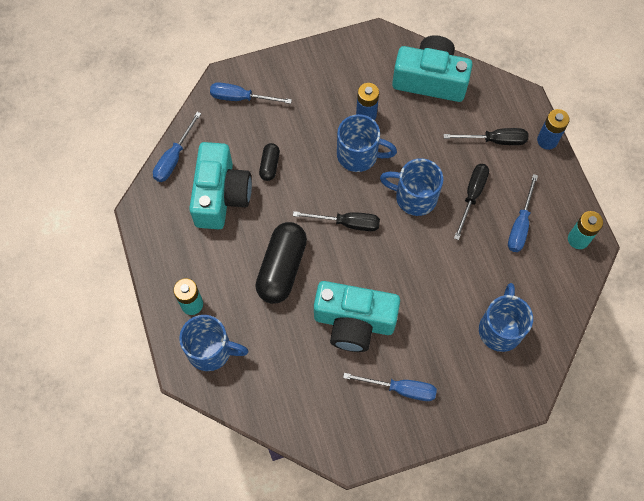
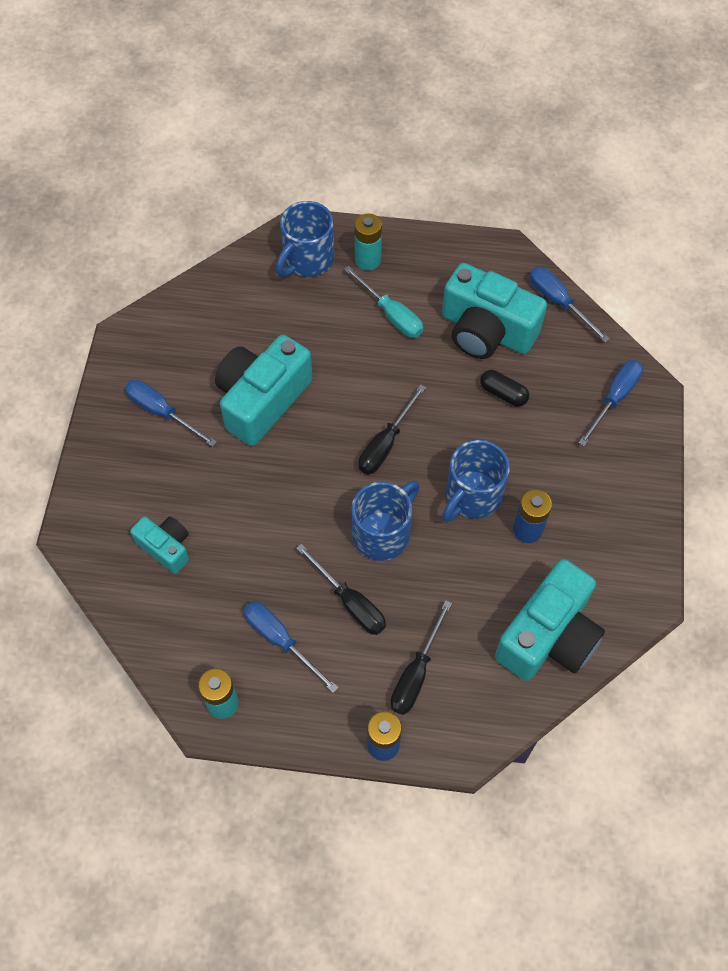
camera: 115 degrees right, 5 degrees down
black capsule [255,222,307,304] -> none
blue screwdriver [343,373,437,401] -> blue screwdriver turned 90 degrees clockwise [125,379,217,447]
blue mug [479,283,533,352] -> turquoise camera [130,516,189,574]
none -> turquoise screwdriver [344,266,423,338]

